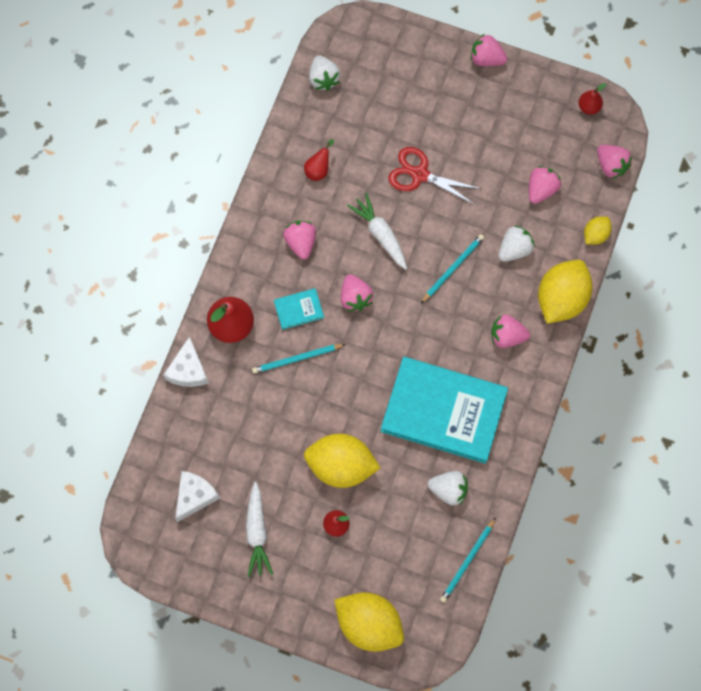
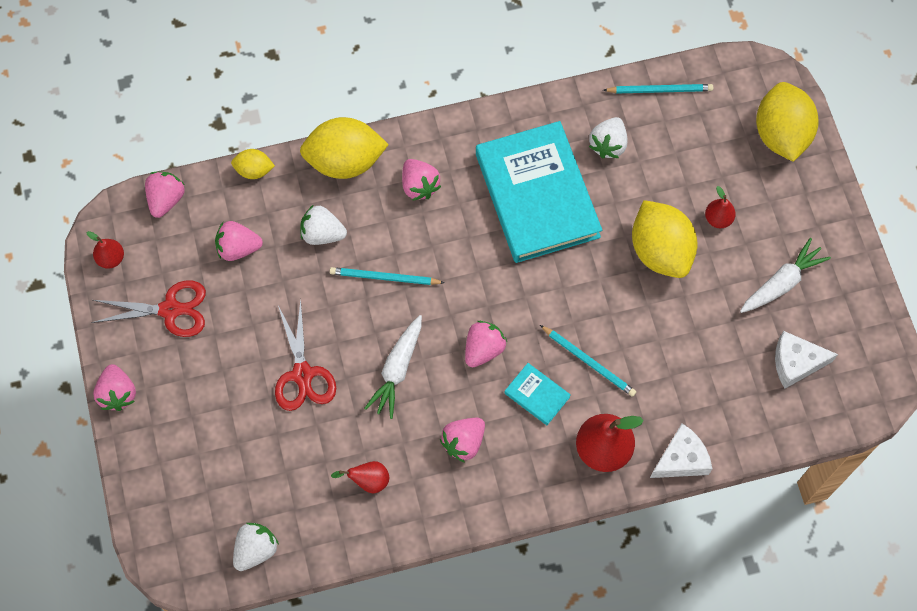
camera: 125 degrees left, 5 degrees down
white strawberry [428,471,468,506] -> white strawberry turned 135 degrees counterclockwise [589,117,627,158]
none -> red scissors [91,280,206,337]

